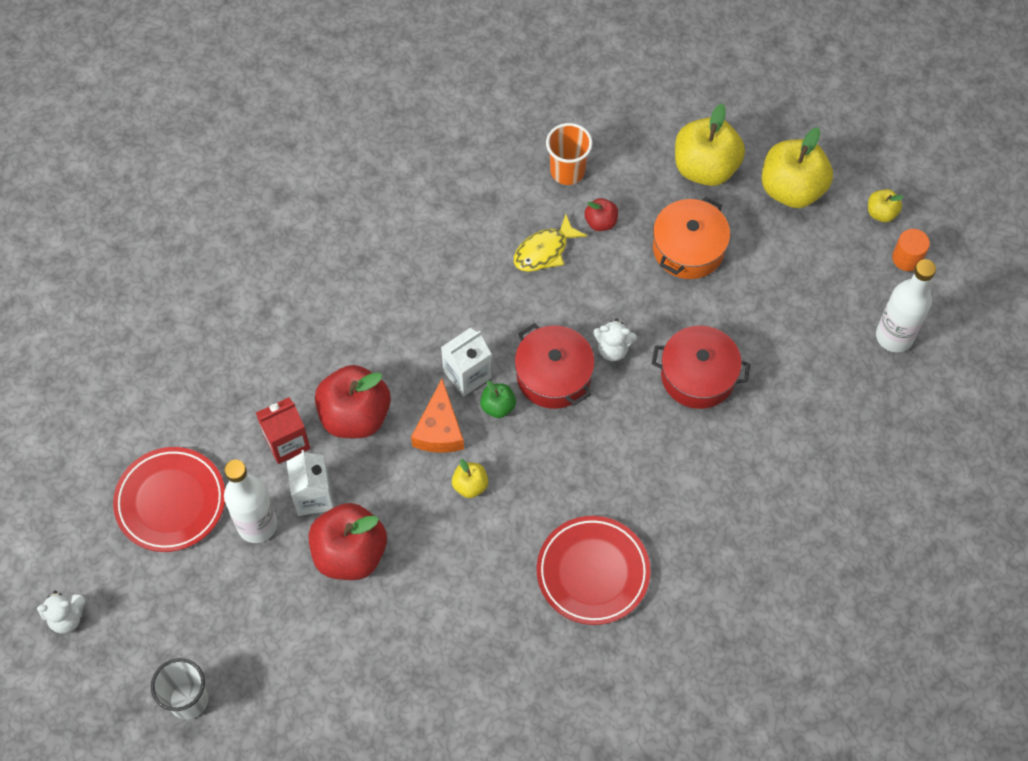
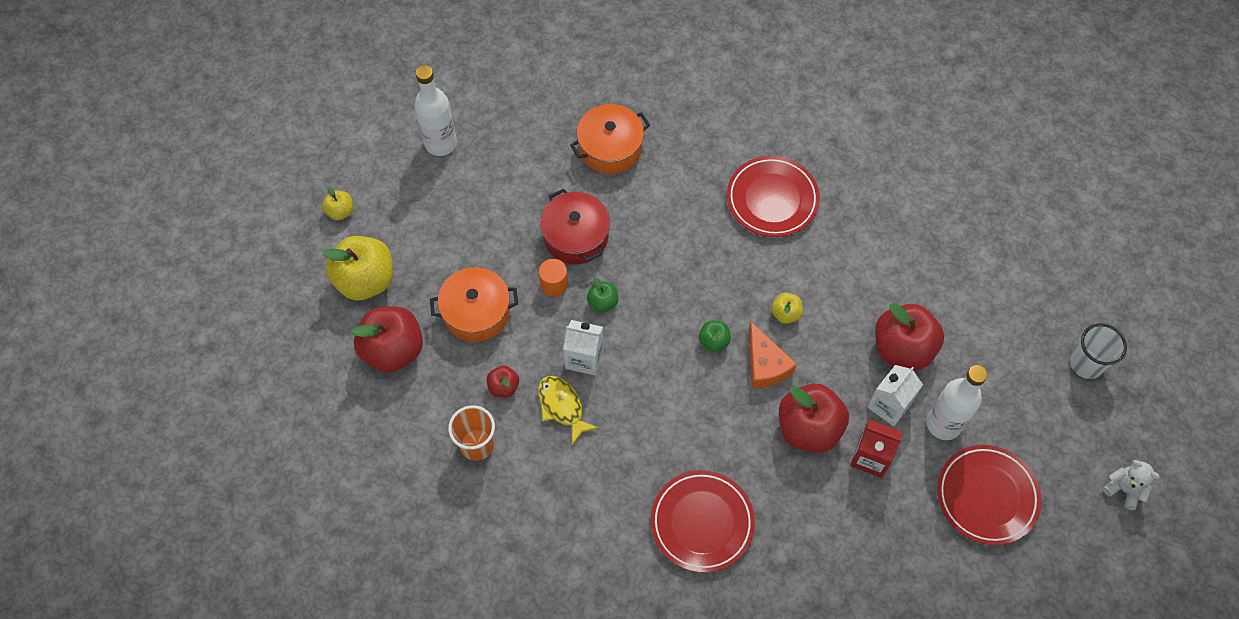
camera: 130 degrees left, 0 degrees up
orange cheese [411,379,464,453] -> orange cheese turned 105 degrees clockwise [749,322,797,389]
white carton [441,328,492,396] -> white carton moved to [563,320,604,376]
yellow fish [514,214,587,272] -> yellow fish turned 135 degrees counterclockwise [538,376,599,445]
red pot [514,323,595,409] -> none
white teddy bear [593,318,637,361] -> green apple [587,278,618,312]
yellow apple [675,103,745,186] -> red apple [351,307,423,373]
orange cylinder [892,229,930,271] -> orange cylinder moved to [539,259,568,297]
none -> orange pot [570,104,650,174]
none -> red plate [651,470,755,573]

